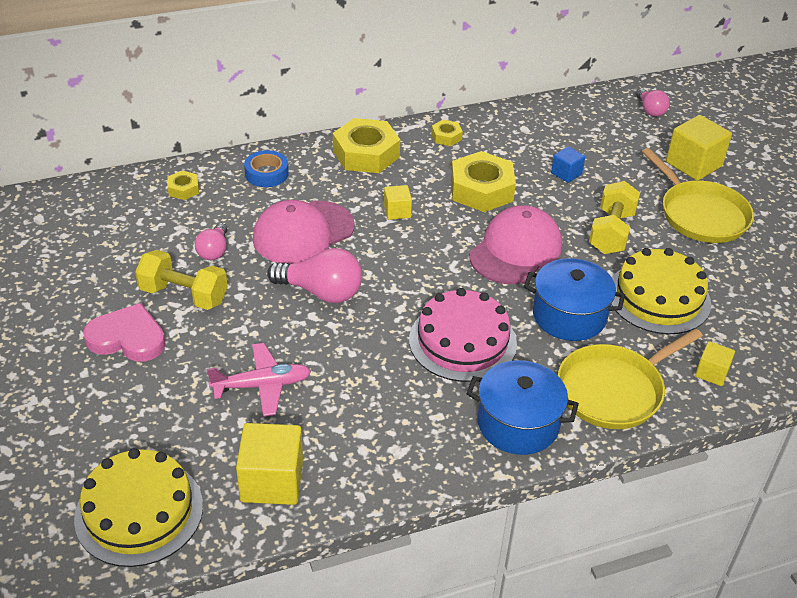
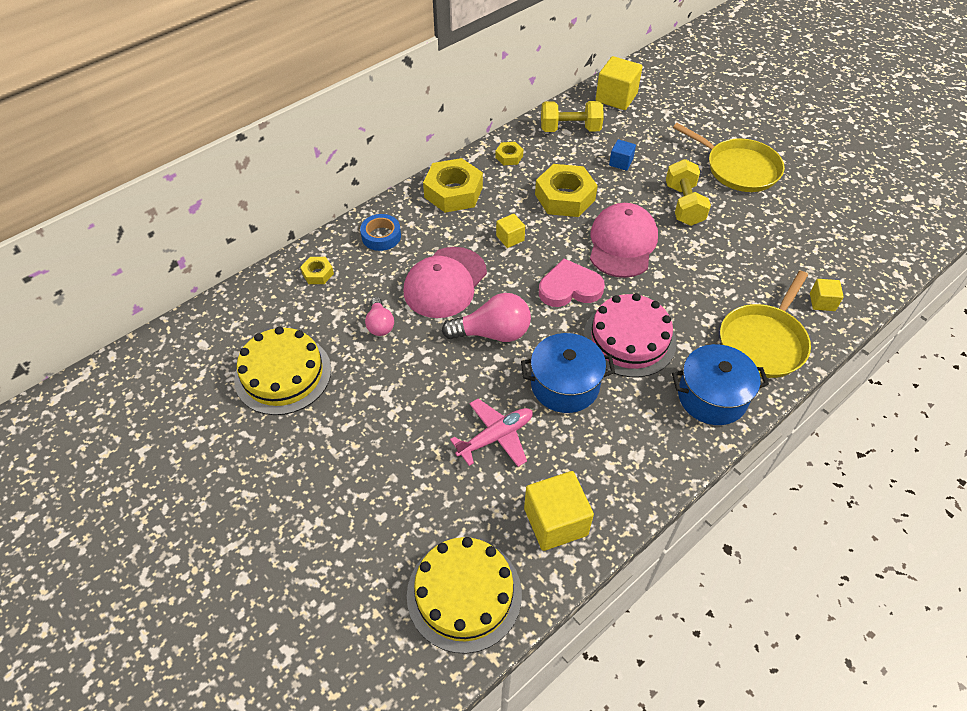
camera: 20 degrees left, 10 degrees up
pink heart [83,303,165,362] -> pink heart moved to [539,259,605,307]
yellow dumbbell [135,250,228,310] -> yellow dumbbell moved to [541,101,604,132]
blue pot [524,258,625,341] -> blue pot moved to [521,333,615,413]
yellow cake [611,248,711,334] -> yellow cake moved to [234,327,331,415]
pink light bulb [636,88,670,117] -> none
yellow cube [666,115,732,181] -> yellow cube moved to [595,56,643,110]

